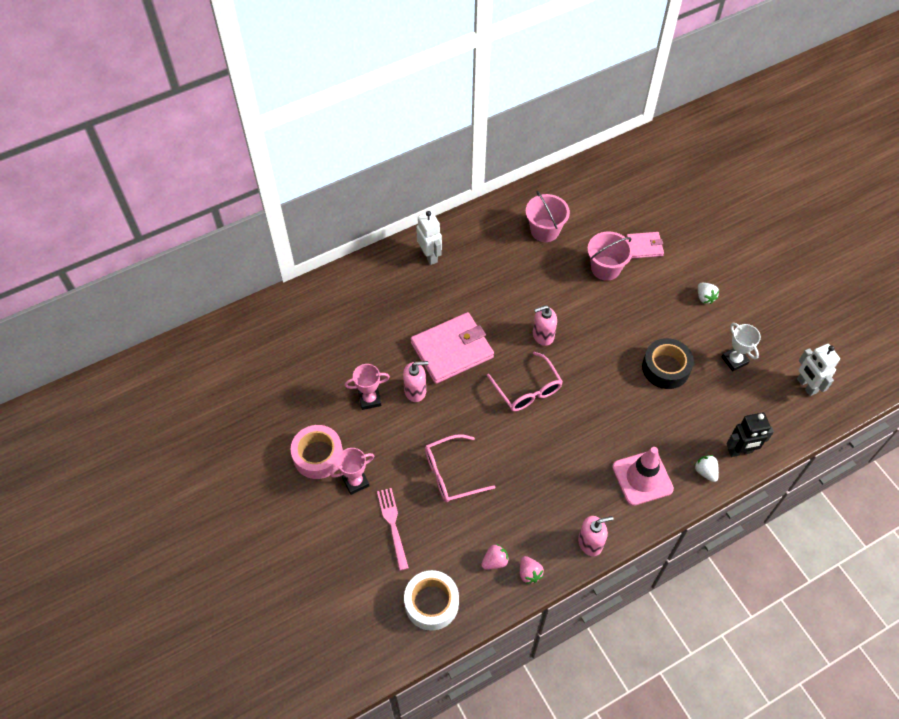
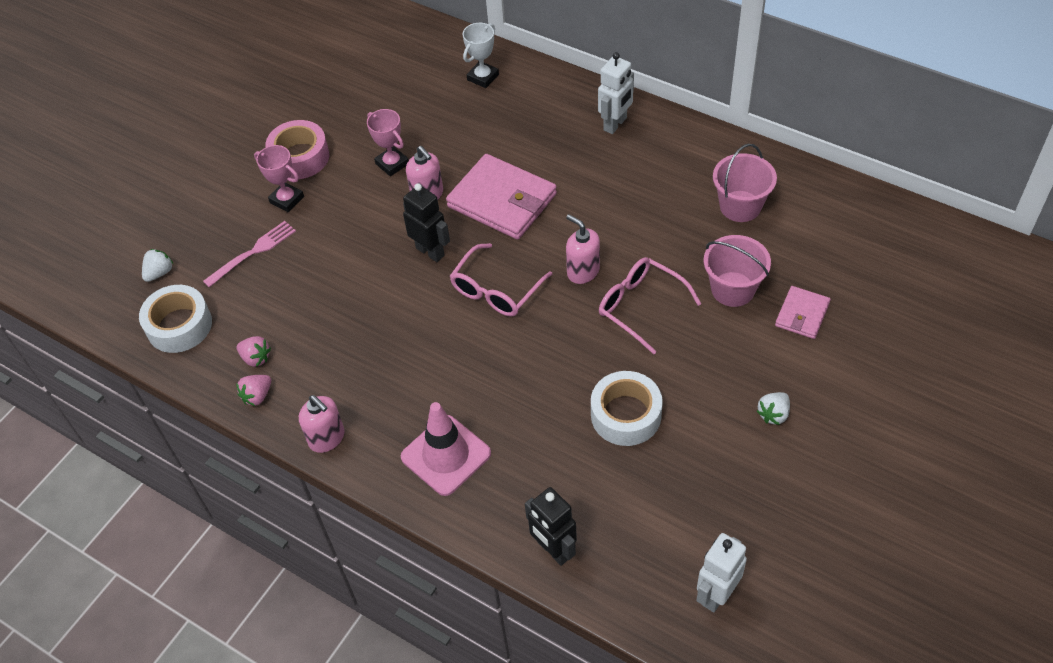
camera: 65 degrees right, 5 degrees down
pink glasses [425,434,495,502] -> pink glasses moved to [599,257,701,354]
pink wallet [626,232,664,259] -> pink wallet turned 60 degrees clockwise [775,286,831,339]
black tape [642,338,694,389] -> white tape [591,371,662,446]
white strawberry [694,455,719,482] -> white strawberry moved to [142,249,173,282]
white trophy [721,323,761,371] -> white trophy moved to [462,23,499,88]
none -> black robot [403,183,450,262]

